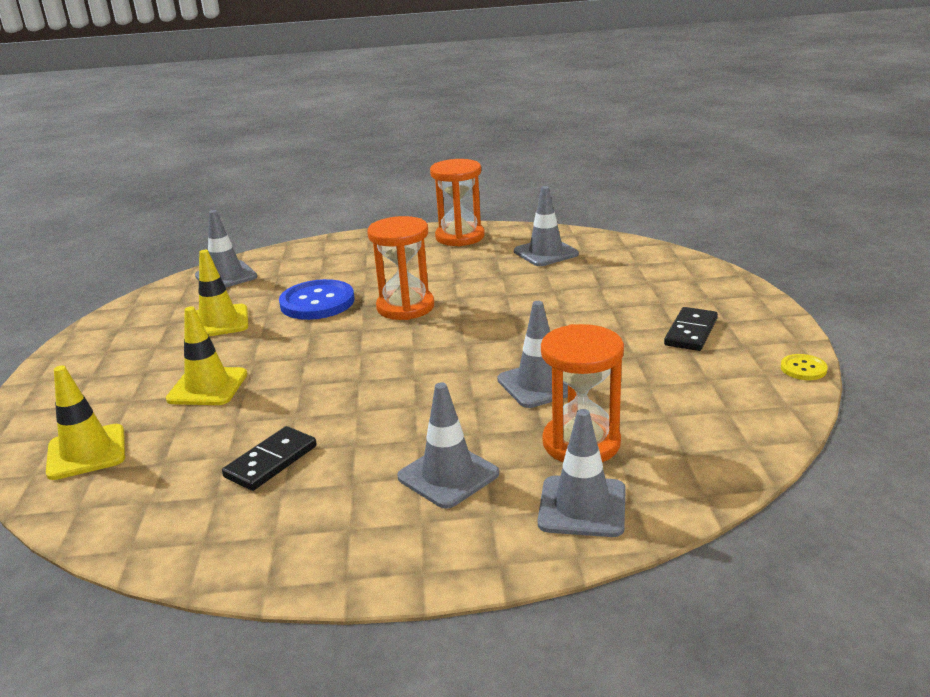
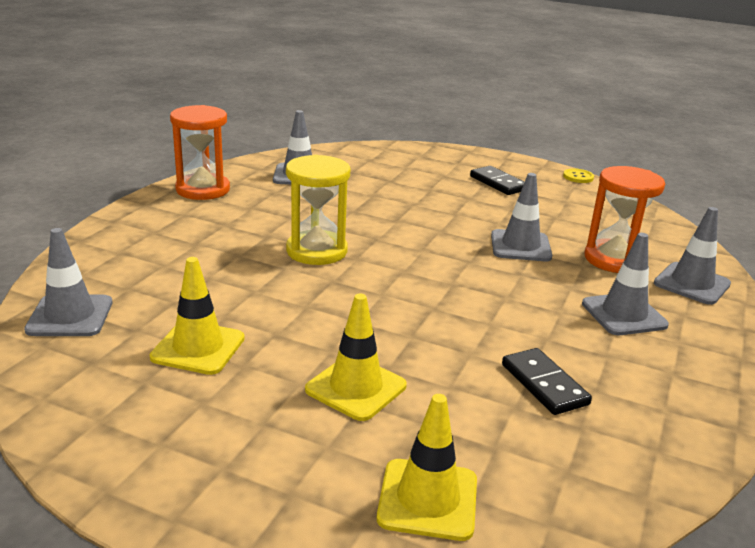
camera: 65 degrees left, 0 degrees up
blue button [279,279,355,320] -> none
orange hourglass [367,216,434,320] -> yellow hourglass [286,155,350,265]

